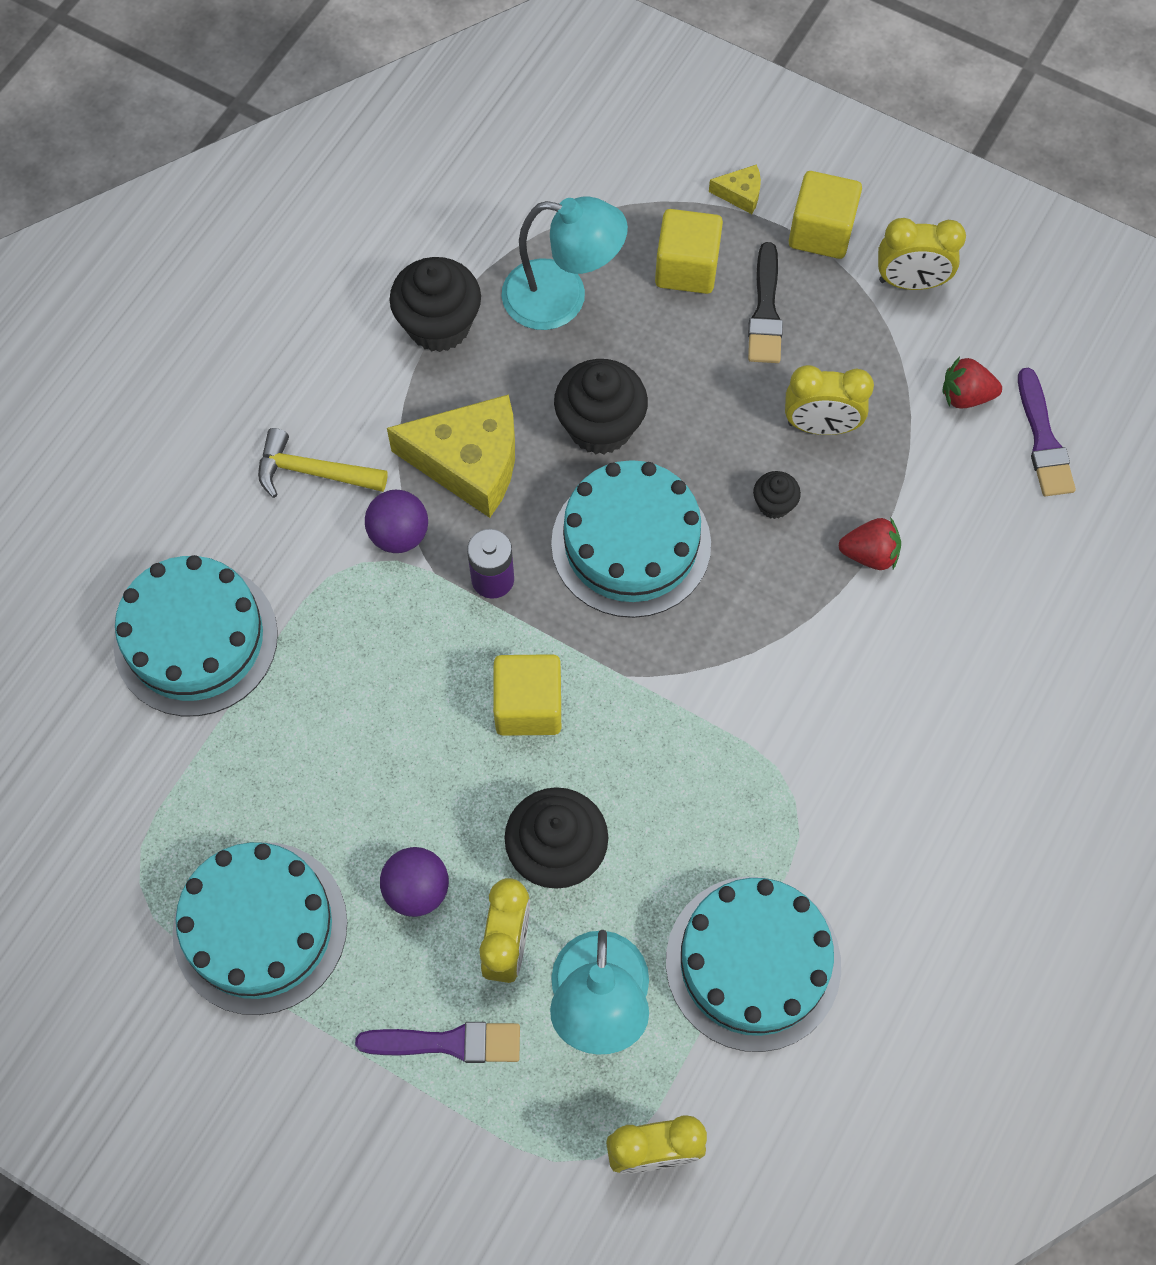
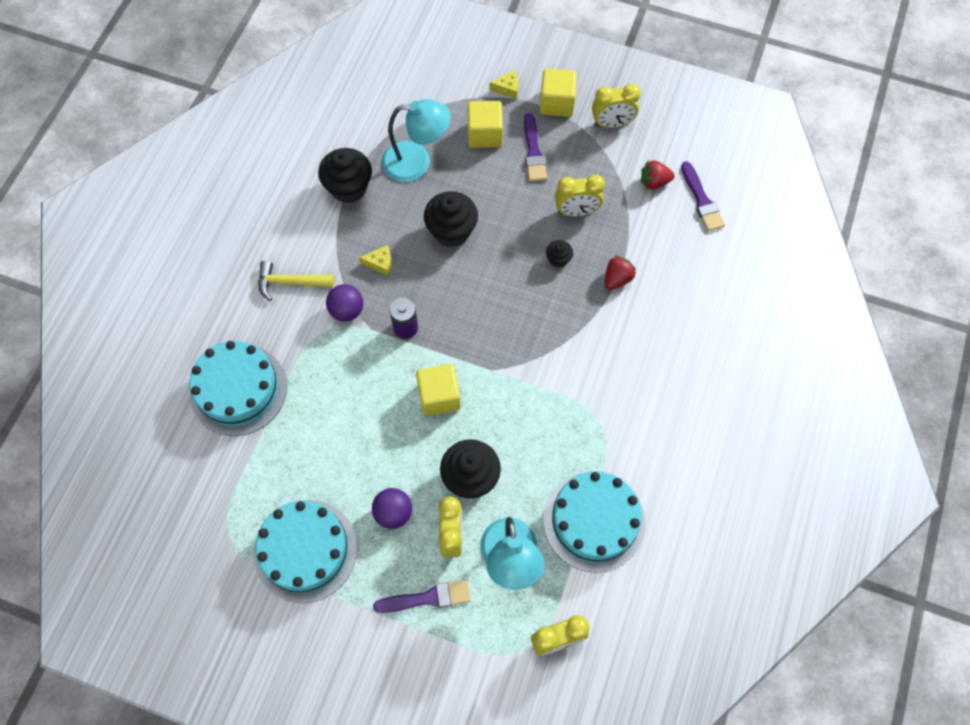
camera: 10 degrees left, 0 degrees up
yellow cheese [387,394,515,518] -> yellow cheese [359,245,392,276], size x0.43
turquoise cake [551,460,711,618] -> none
black brush [748,242,783,363] -> purple brush [524,113,547,182]
red strawberry [838,517,901,570] -> red strawberry turned 45 degrees counterclockwise [605,255,636,290]

